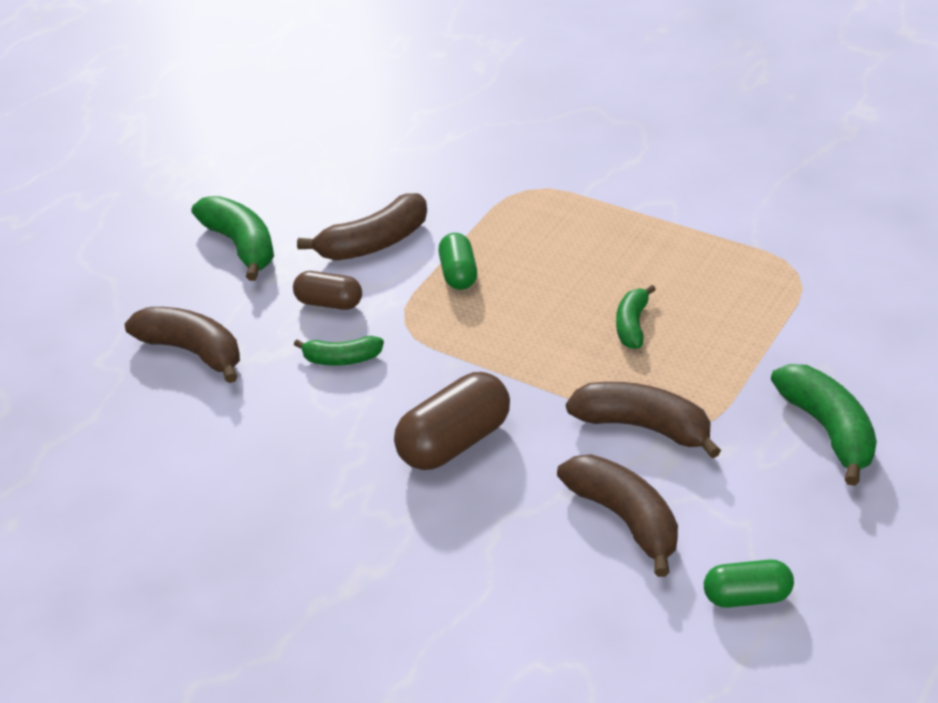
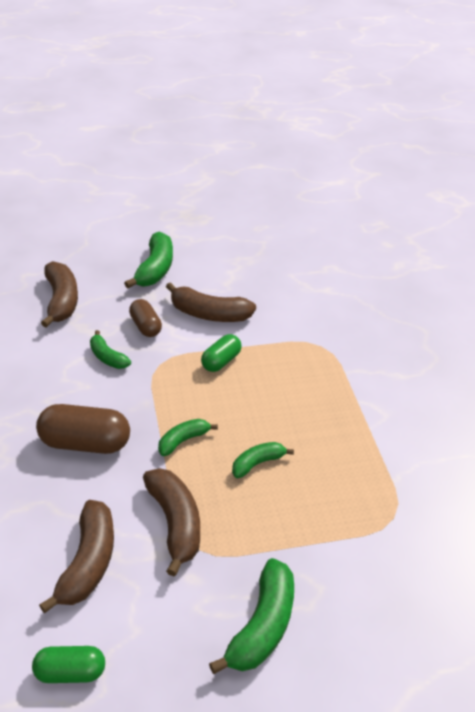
camera: 40 degrees right, 0 degrees up
green capsule [704,559,794,608] -> green capsule turned 45 degrees counterclockwise [32,646,105,683]
none -> green banana [158,419,218,456]

